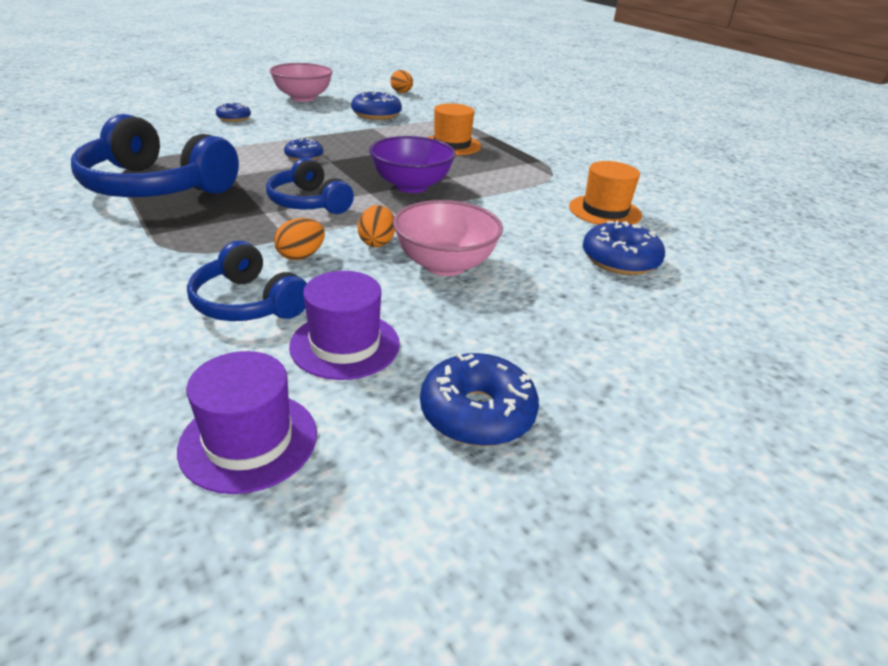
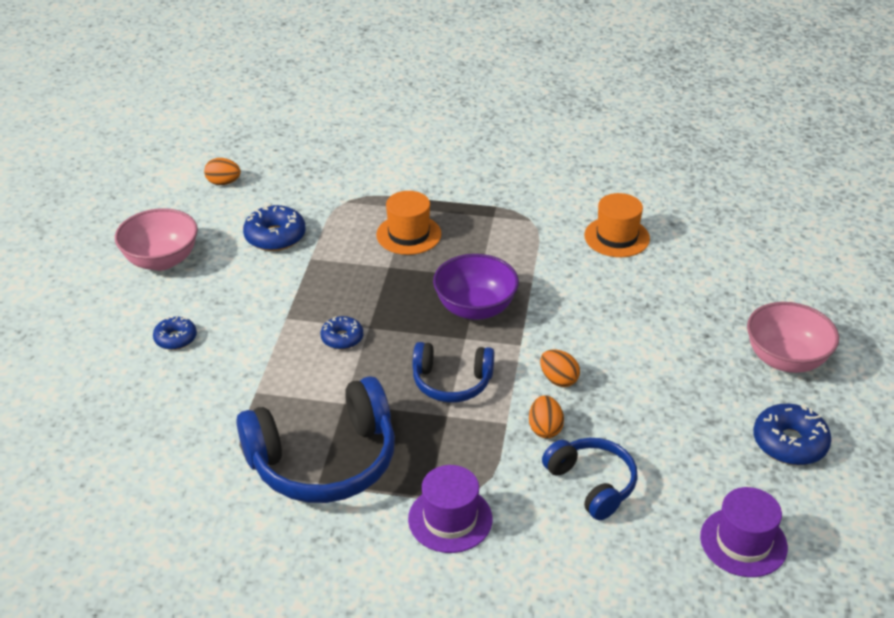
camera: 45 degrees left, 5 degrees up
blue headphones [187,241,307,321] -> blue headphones turned 120 degrees counterclockwise [542,438,638,520]
purple hat [289,271,400,380] -> purple hat moved to [408,465,492,553]
pink bowl [393,200,503,276] -> pink bowl moved to [747,302,839,373]
blue donut [583,221,665,275] -> none

